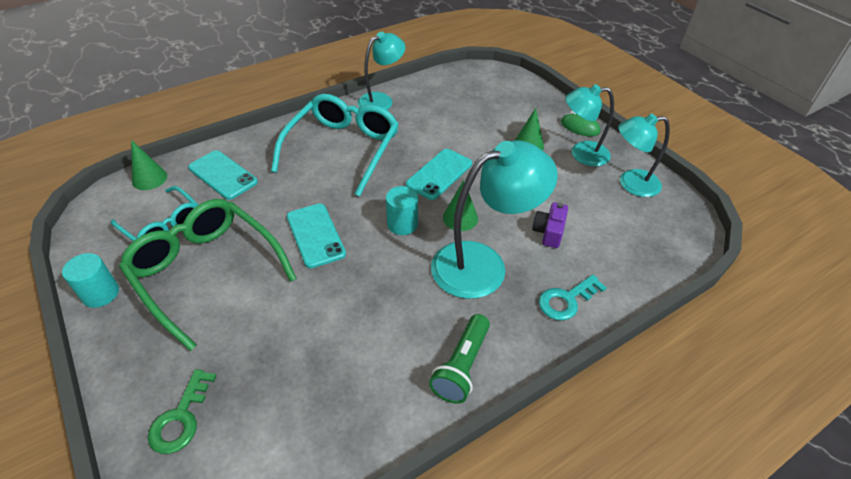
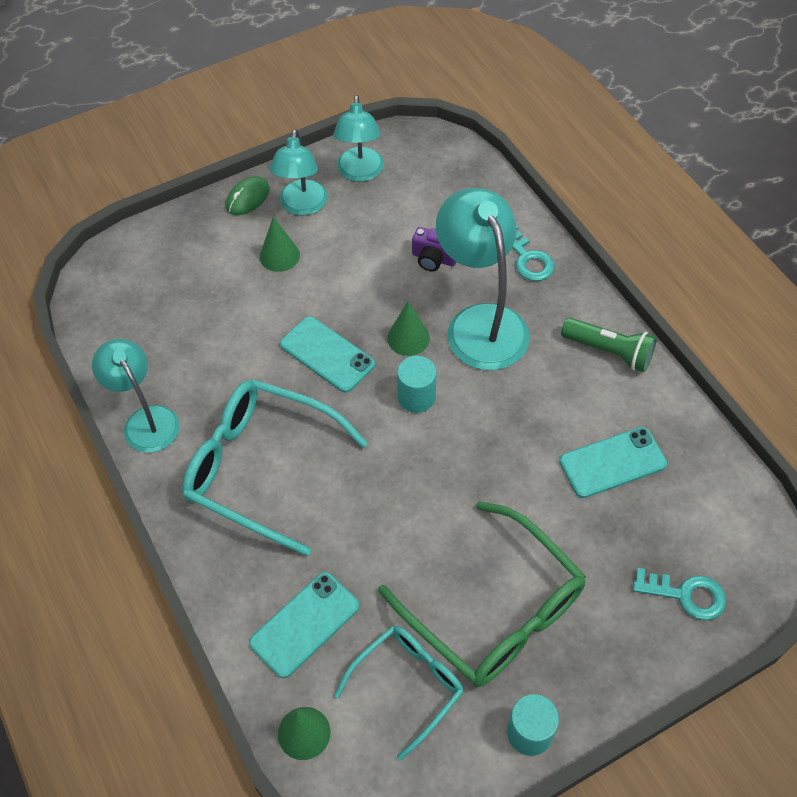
camera: 85 degrees left, 10 degrees up
green glasses [119,199,297,351] -> green glasses turned 90 degrees counterclockwise [378,501,586,687]
green key [148,369,217,454] -> turquoise key [633,568,726,620]
turquoise phone [287,203,346,268] -> turquoise phone moved to [559,427,667,498]

